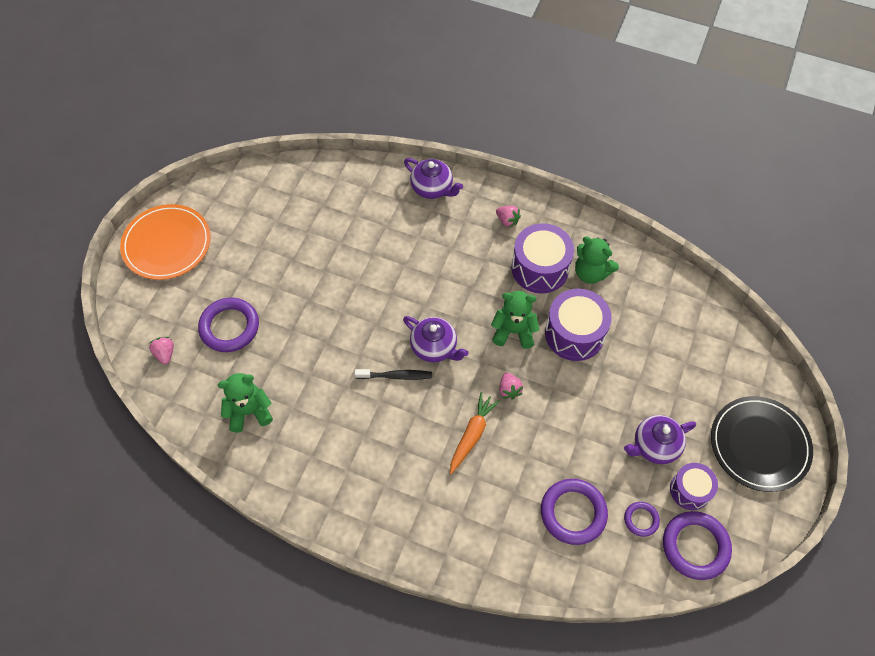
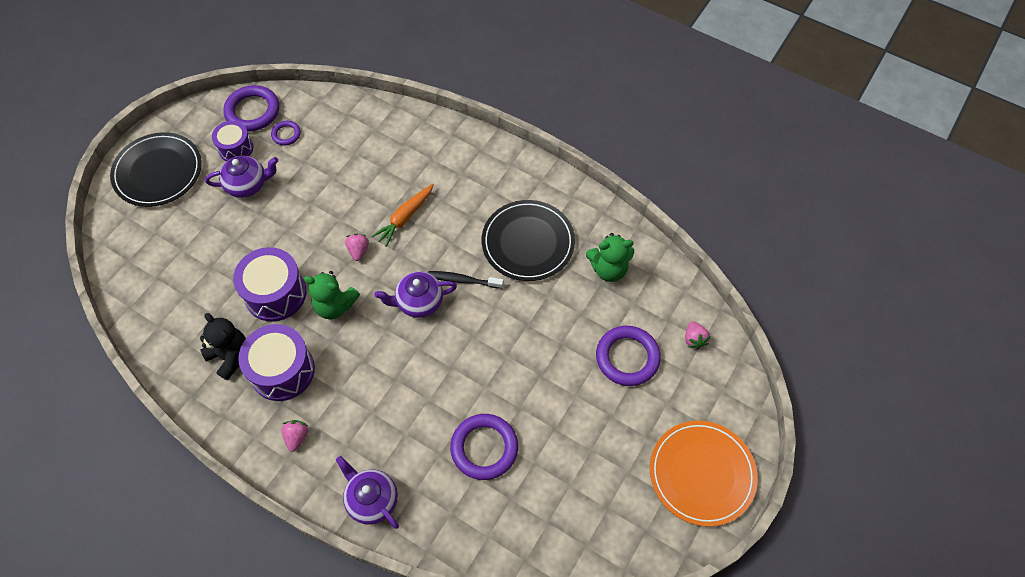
camera: 170 degrees left, 0 degrees up
purple teapot [403,316,469,362] -> purple teapot turned 60 degrees counterclockwise [374,271,457,318]
pink strawberry [496,206,521,228] -> pink strawberry turned 45 degrees clockwise [281,420,308,452]
purple ring [541,479,608,545] -> purple ring moved to [450,414,518,480]
green teddy bear [575,236,619,284] -> black teddy bear [200,313,246,381]
none -> black plate [482,200,575,281]

